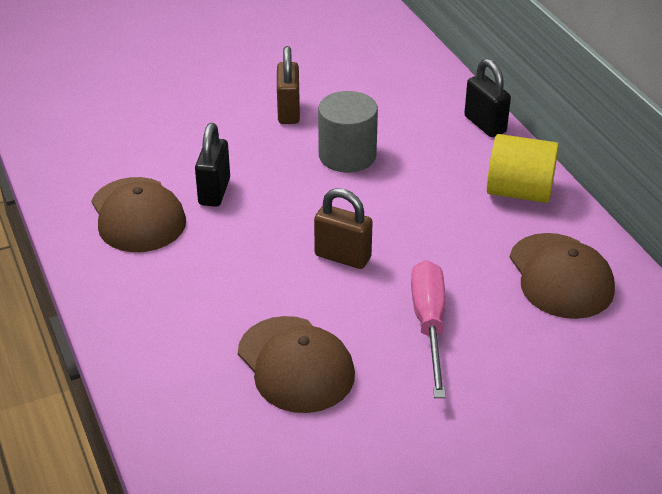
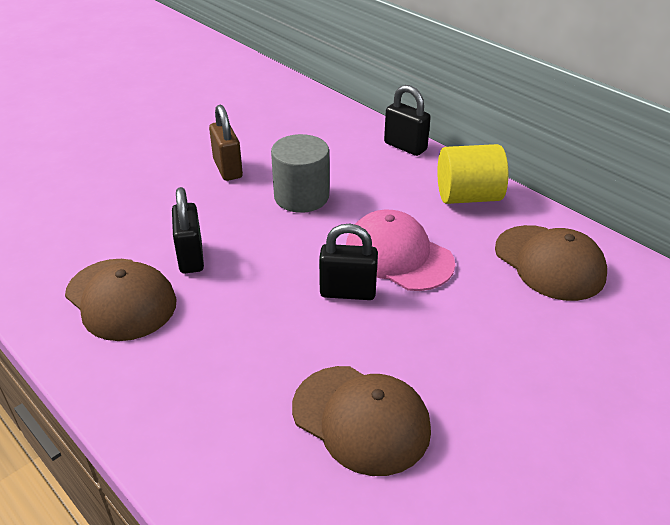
camera: 20 degrees left, 0 degrees up
brown padlock [314,188,373,269] -> black padlock [319,224,378,300]
pink screwdriver [411,260,446,398] -> none
none -> pink cap [346,210,455,291]

